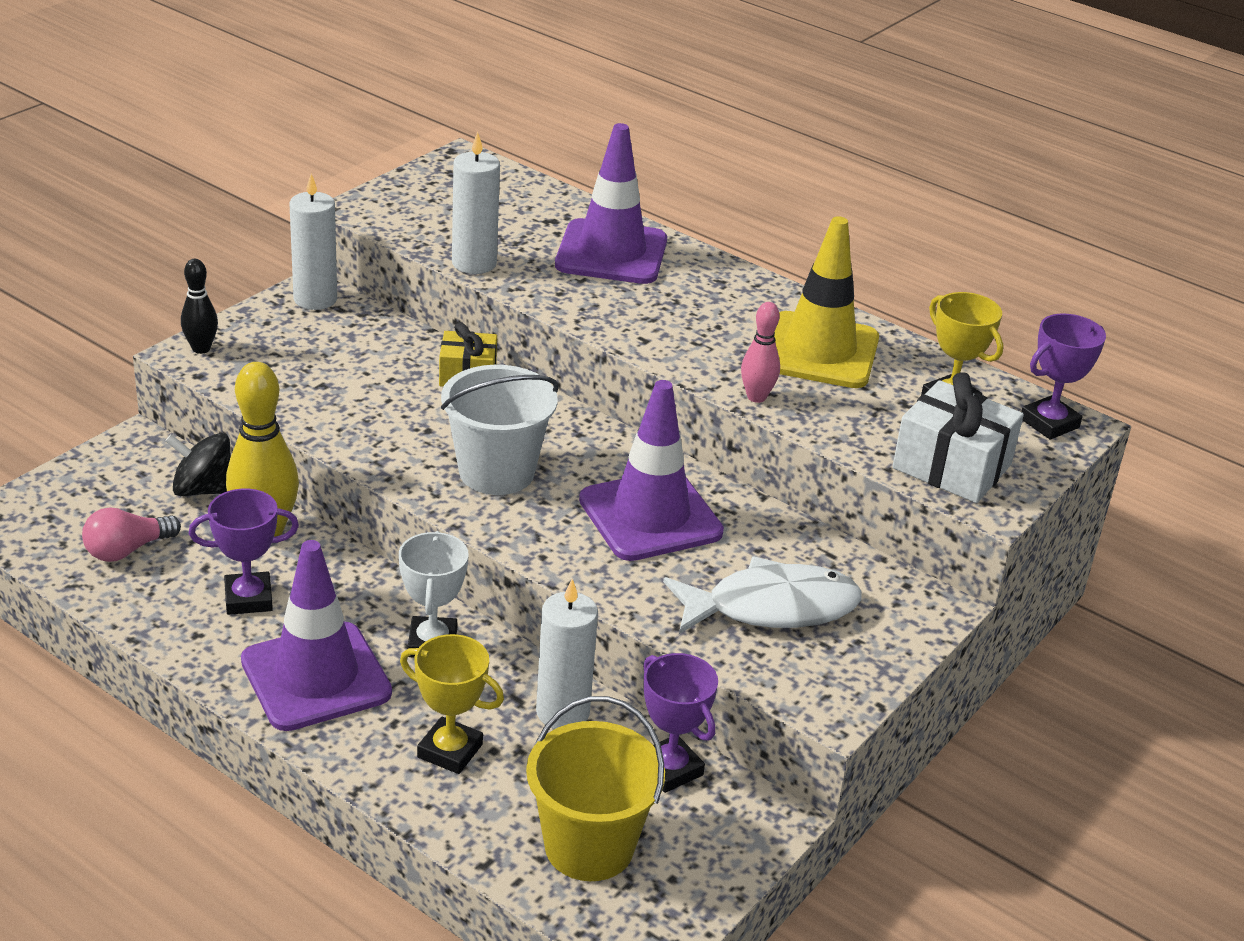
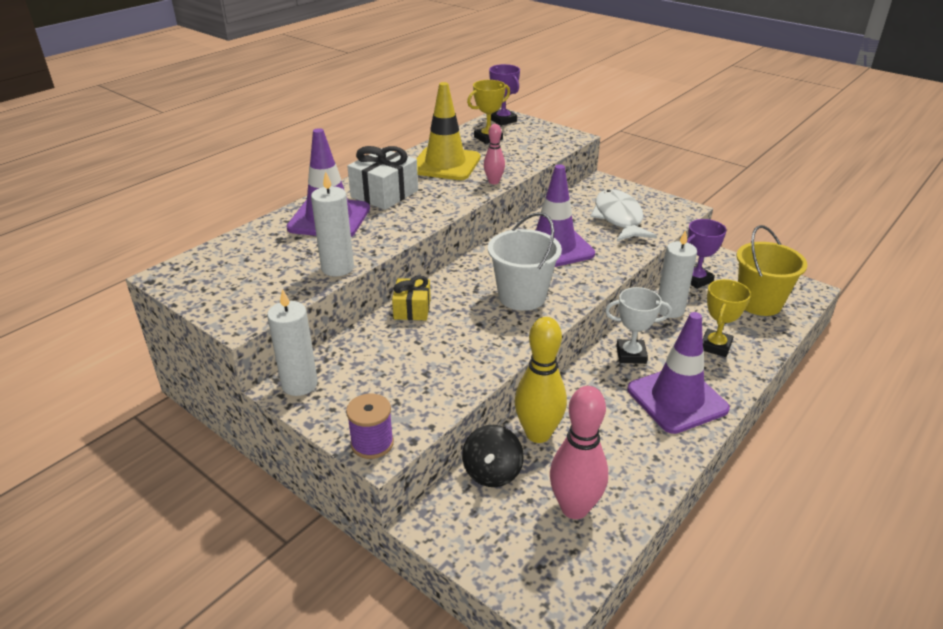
camera: 85 degrees left, 0 degrees up
pink light bulb [82,508,181,562] -> pink bowling pin [550,386,608,519]
black bowling pin [181,259,218,354] -> purple spool [346,394,394,459]
purple trophy [189,489,299,615] -> none
white gift [892,372,1024,503] -> white gift moved to [347,146,418,210]

